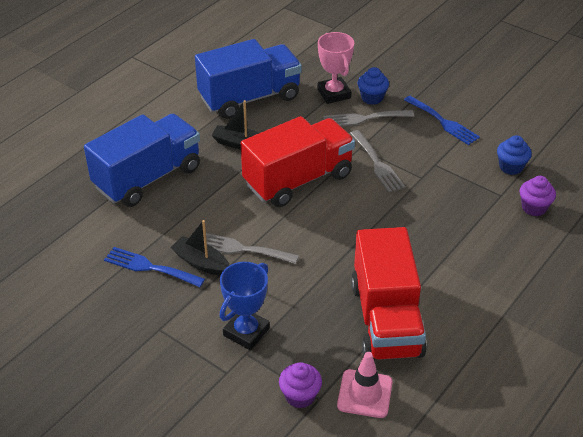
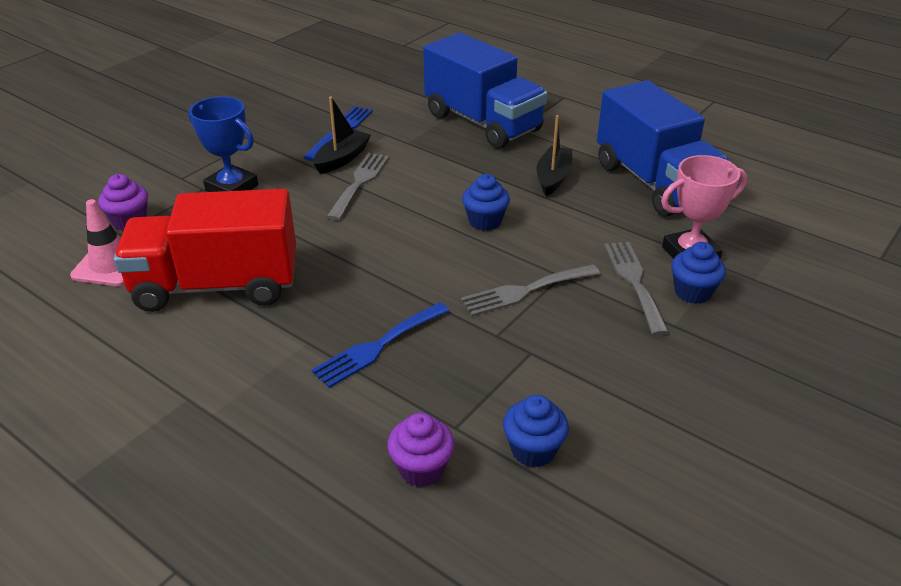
camera: 90 degrees right, 5 degrees down
red truck [241,116,355,207] -> blue cupcake [462,174,510,231]
blue fork [404,96,480,145] -> blue fork moved to [311,302,450,388]

